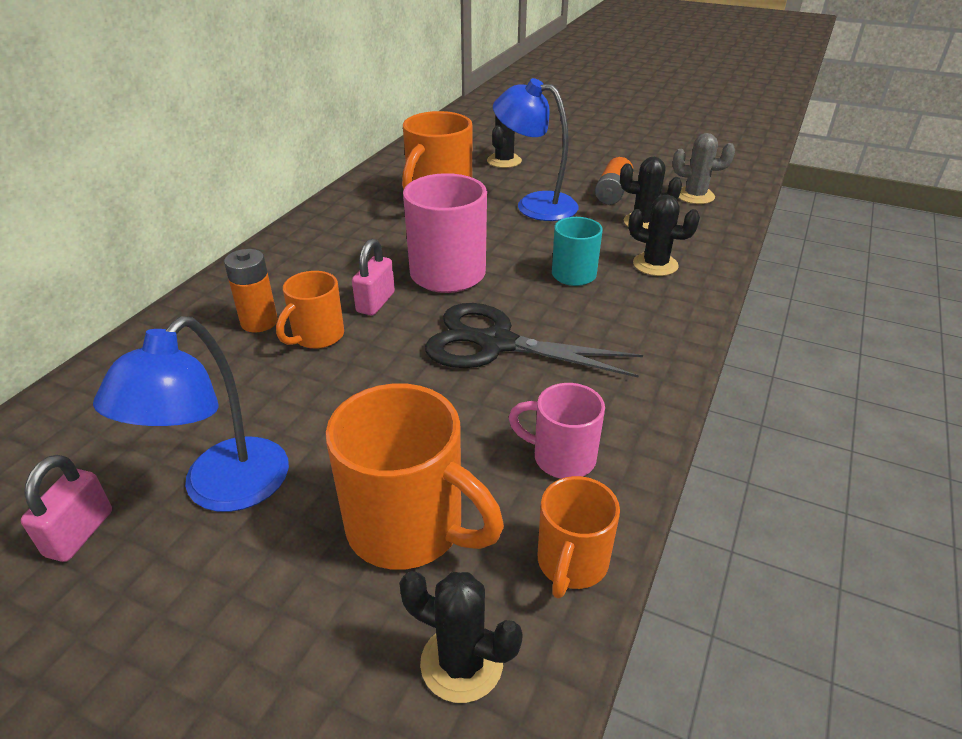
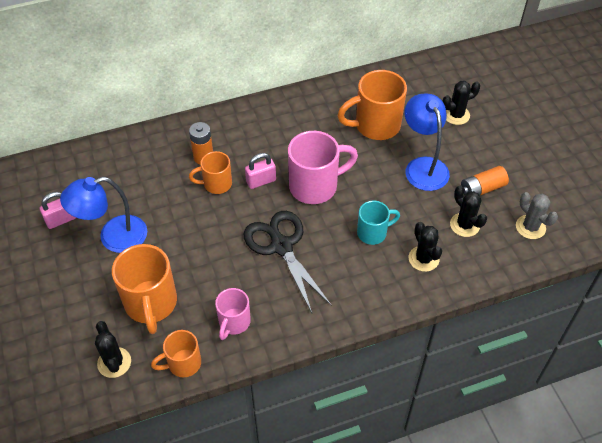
camera: 45 degrees right, 15 degrees up
pink mug [508,383,605,479] -> pink mug turned 135 degrees counterclockwise [215,288,251,340]

